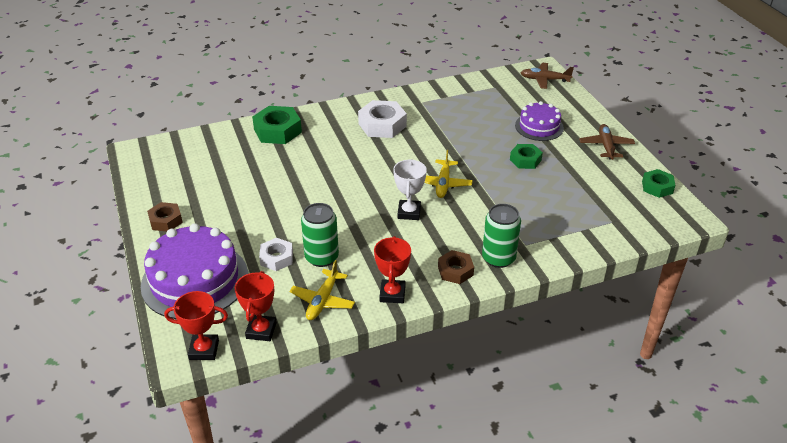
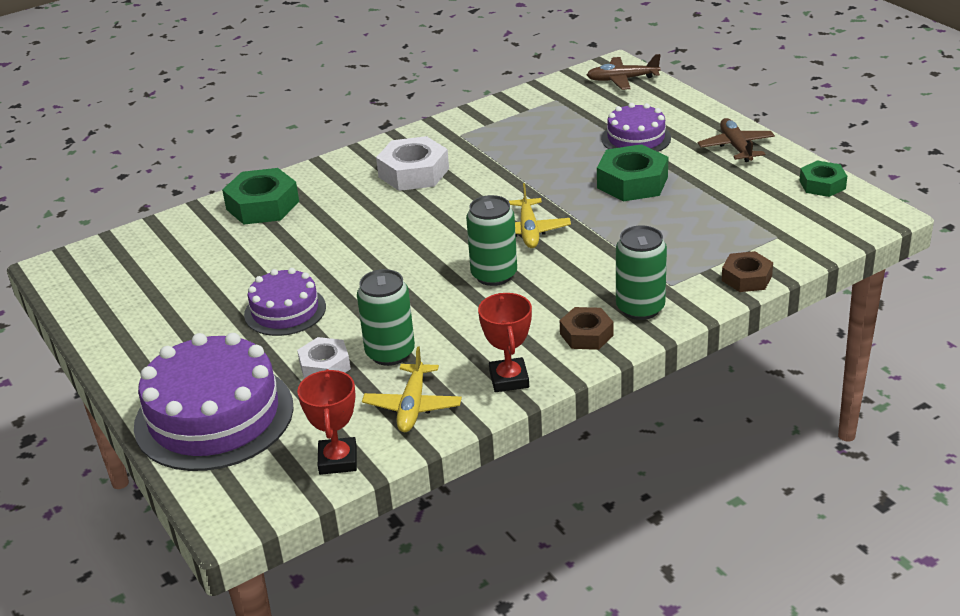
camera: 10 degrees left, 5 degrees down
brown nut [147,202,183,231] -> brown nut moved to [722,251,773,292]
red trophy [164,291,228,360] -> none
white trophy [393,159,427,220] -> green can [466,195,517,286]
green nut [510,144,543,169] -> green nut [597,144,668,201], size x1.61
none -> purple cake [244,268,326,336]

